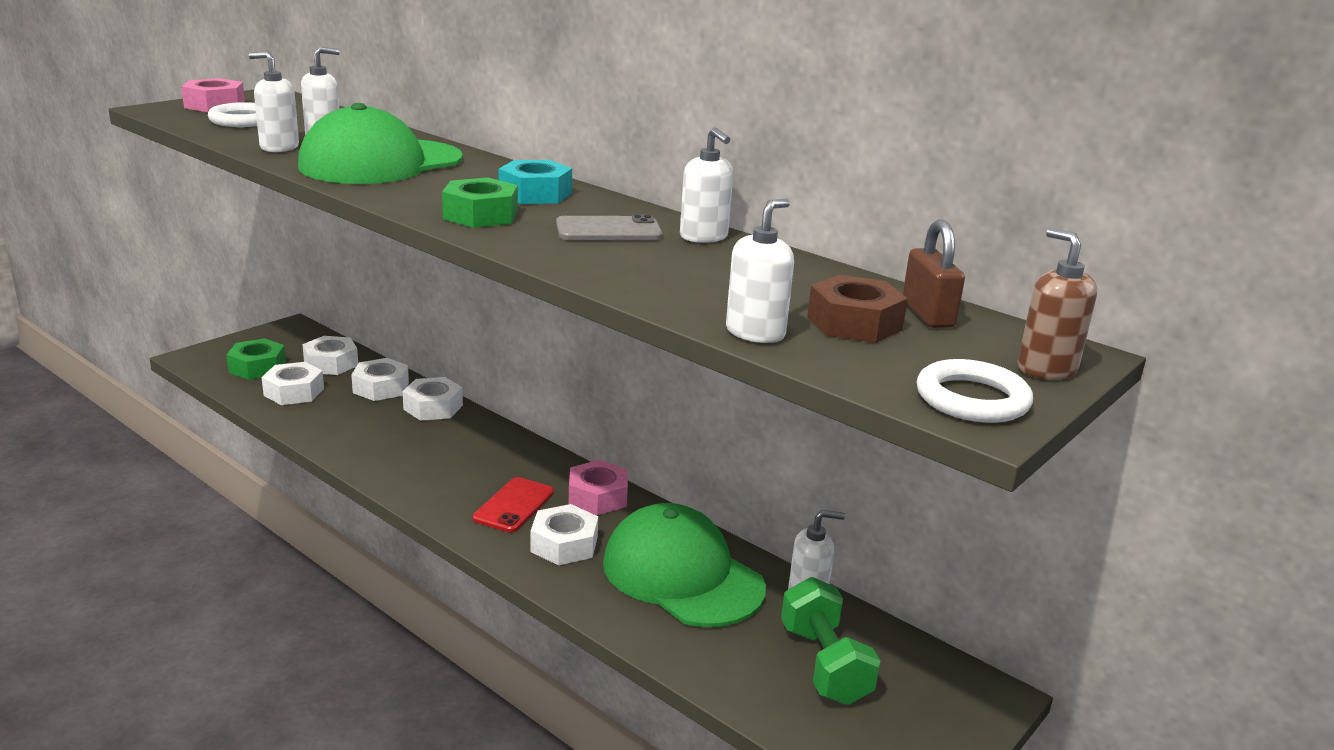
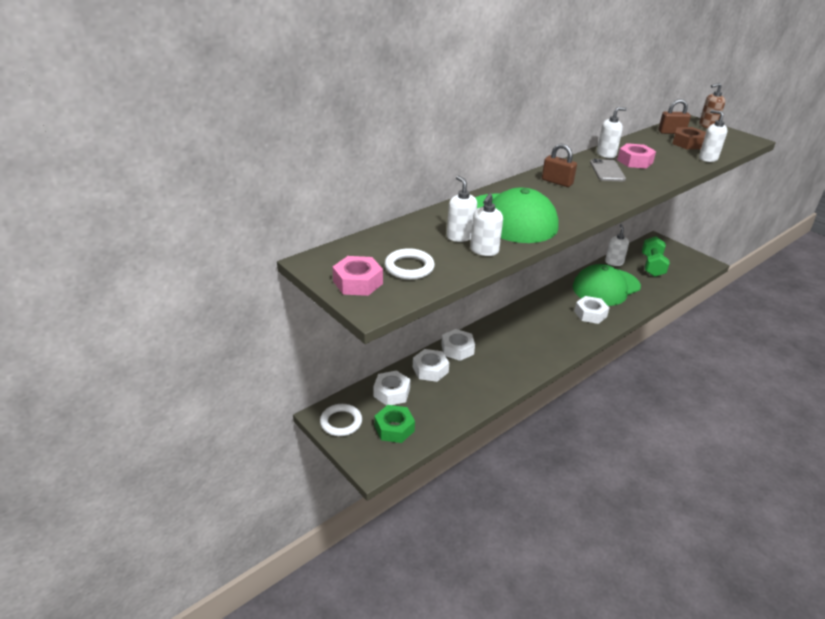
camera: 80 degrees left, 10 degrees up
white nut [262,362,324,405] -> none
green nut [442,177,518,228] -> none
red phone [473,477,554,533] -> none
turquoise nut [498,160,572,204] -> brown padlock [542,144,577,187]
pink nut [569,460,628,515] -> pink nut moved to [617,143,656,169]
green dumbbell [781,577,881,705] -> green dumbbell turned 75 degrees counterclockwise [642,236,670,277]
white ring [917,359,1033,423] -> white ring moved to [320,404,362,436]

